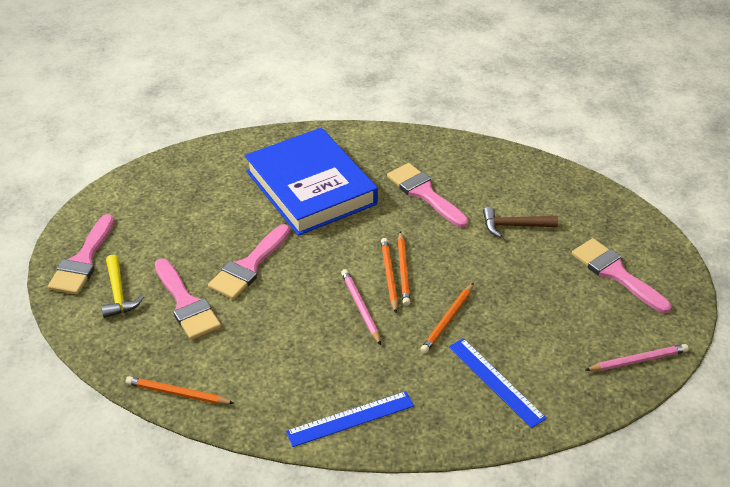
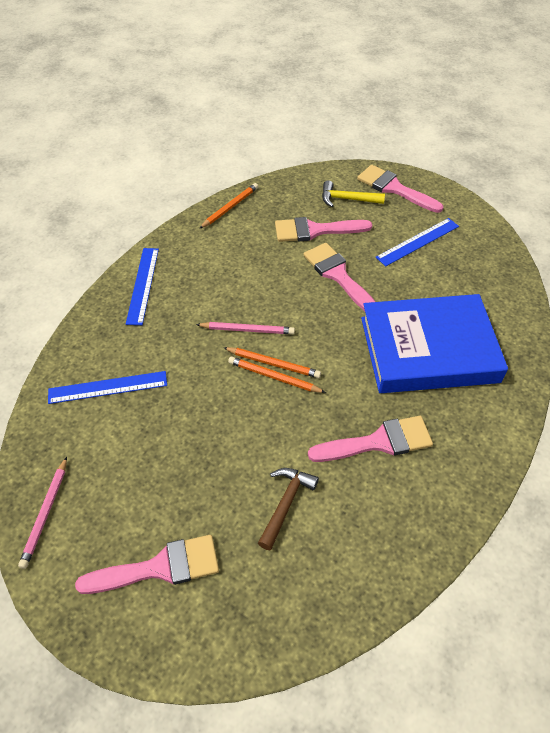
camera: 115 degrees right, 10 degrees up
orange pencil [420,283,474,354] -> none
none -> blue ruler [376,218,459,266]

